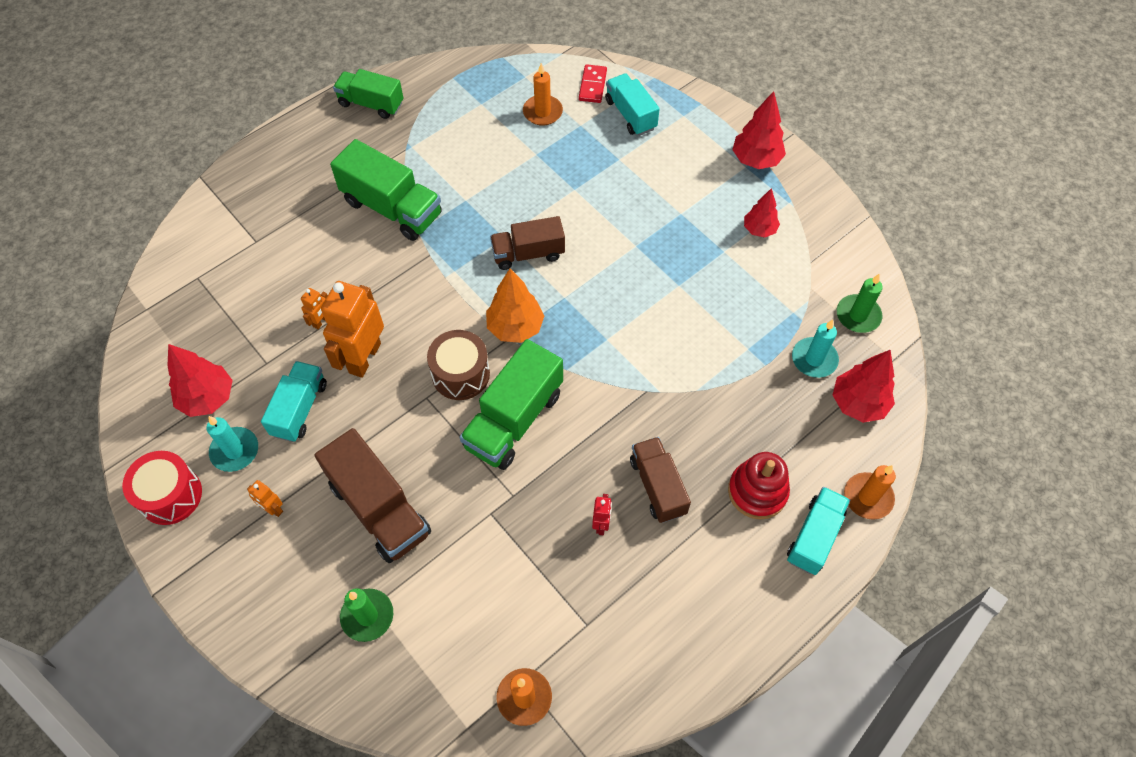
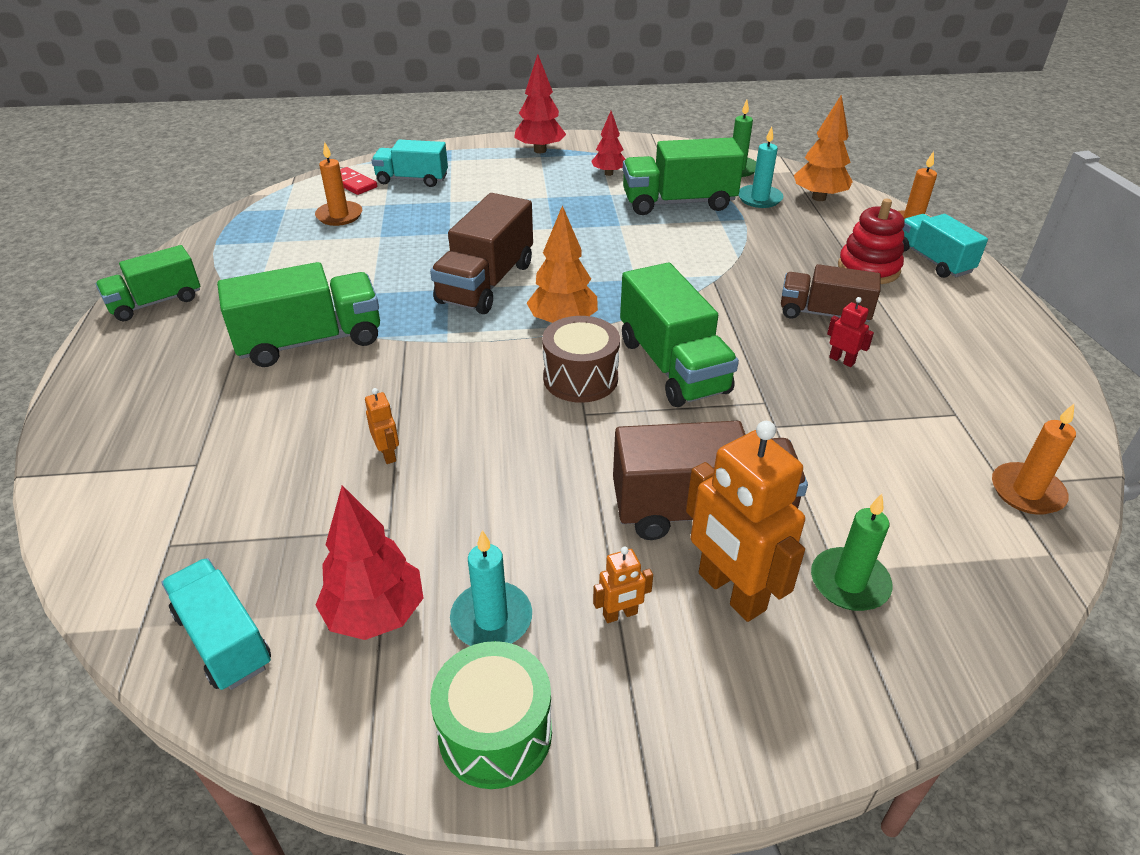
camera: 55 degrees left, 20 degrees down
red drum [122,451,202,525] -> green drum [430,641,552,789]
turquoise truck [261,361,327,442] -> turquoise truck moved to [162,558,271,690]
orange robot [321,281,384,378] -> orange robot moved to [686,421,805,622]
brown truck [490,216,565,270] -> brown truck [430,193,533,314], size x1.51
red tree [833,350,895,423] -> orange tree [794,94,853,201]
none -> green truck [622,138,744,215]

